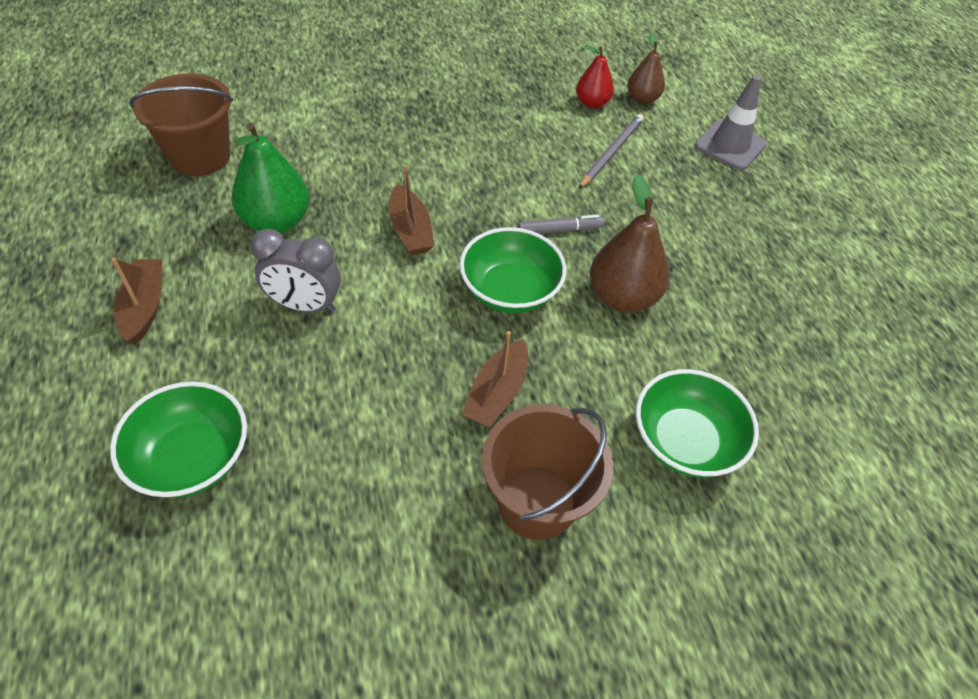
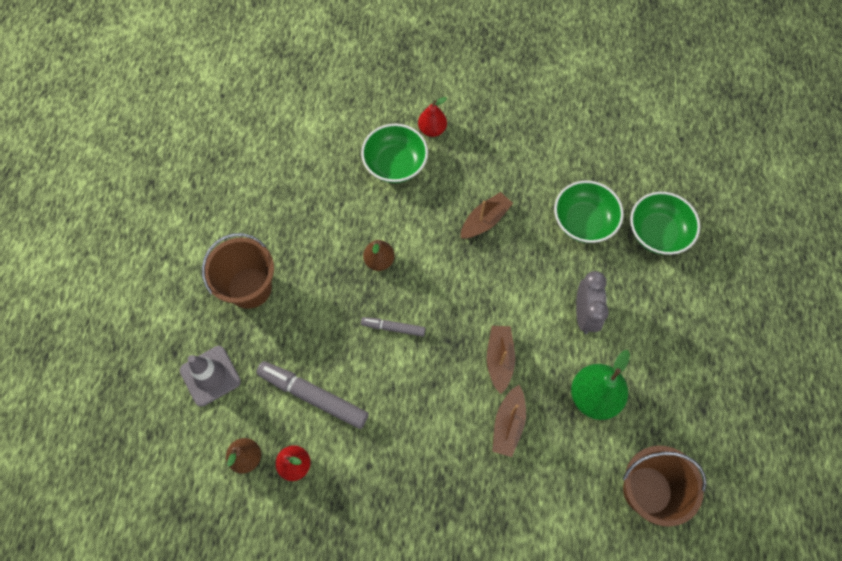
camera: 155 degrees left, 15 degrees up
brown boat [111,258,162,345] -> brown boat moved to [492,385,526,457]
grey clock [251,229,341,313] -> grey clock turned 60 degrees clockwise [576,271,609,334]
green bowl [460,227,567,313] -> green bowl moved to [554,180,624,243]
brown bucket [482,404,613,540] -> brown bucket moved to [202,233,274,309]
grey pencil [578,114,644,189] -> grey marker [256,361,369,429]
brown pear [590,174,669,312] -> brown pear [363,240,395,271], size x0.61
none -> red pear [418,97,447,137]

